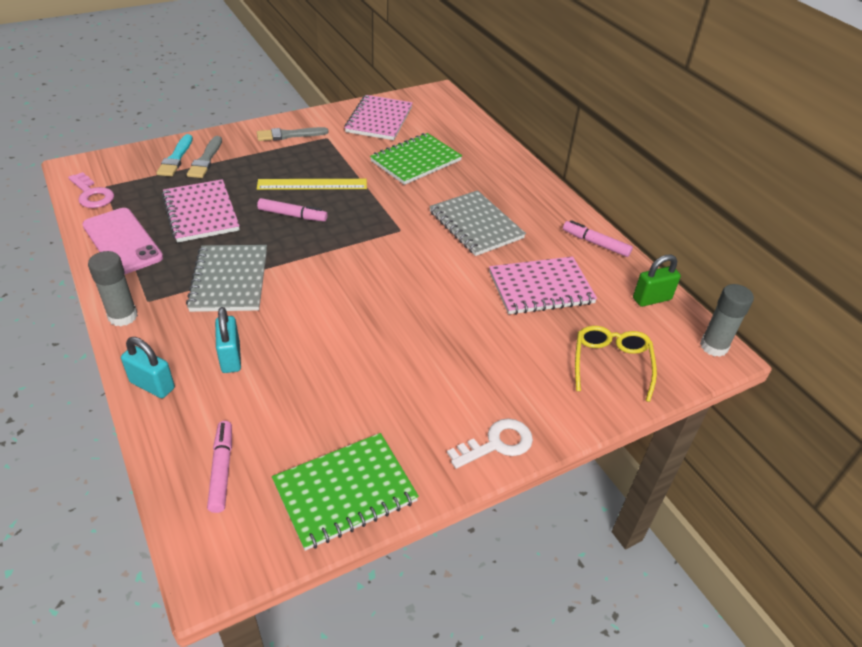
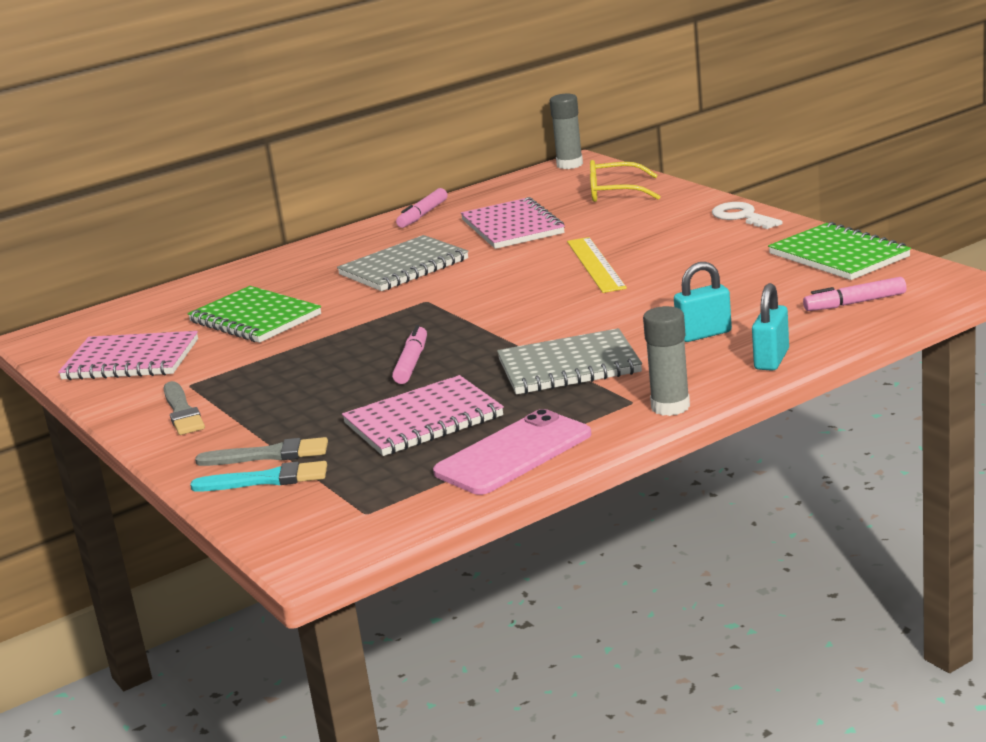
camera: 90 degrees left, 20 degrees down
pink key [68,172,114,208] -> none
yellow ruler [257,179,367,190] -> yellow ruler moved to [567,237,627,293]
green padlock [633,255,681,307] -> none

